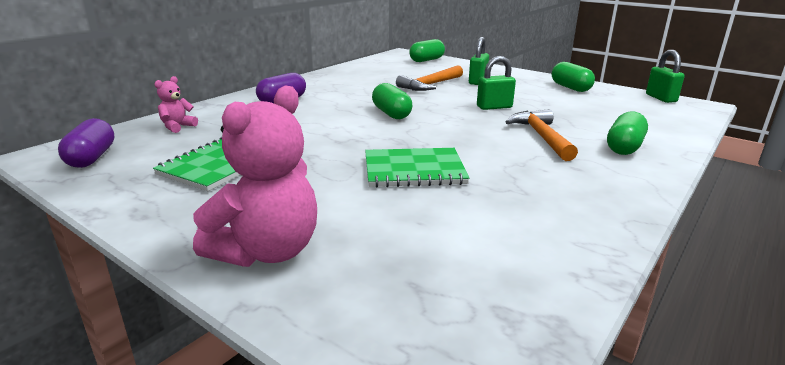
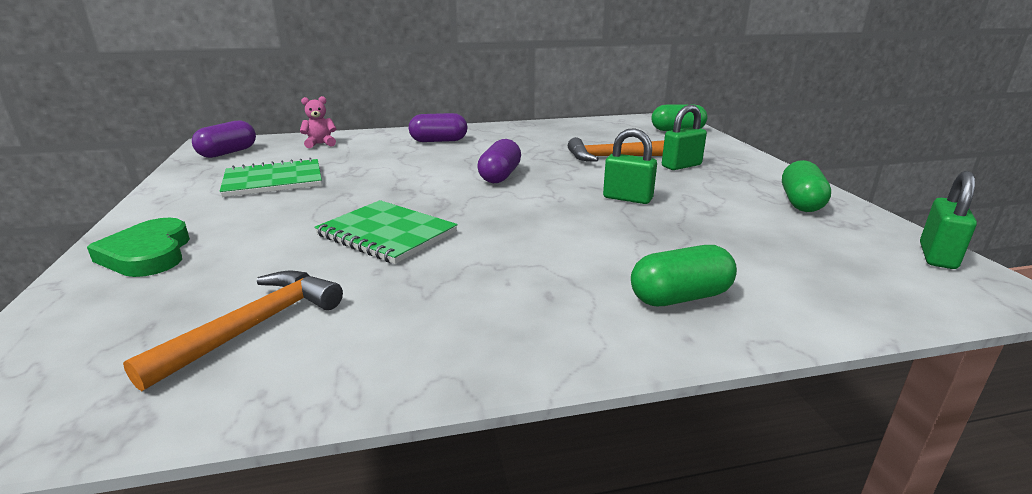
camera: 40 degrees right, 0 degrees up
pink teddy bear [193,86,317,267] -> green heart [87,218,190,277]
green capsule [372,83,412,119] -> purple capsule [477,139,521,183]
orange hammer [505,109,578,161] -> orange hammer moved to [123,271,343,391]

